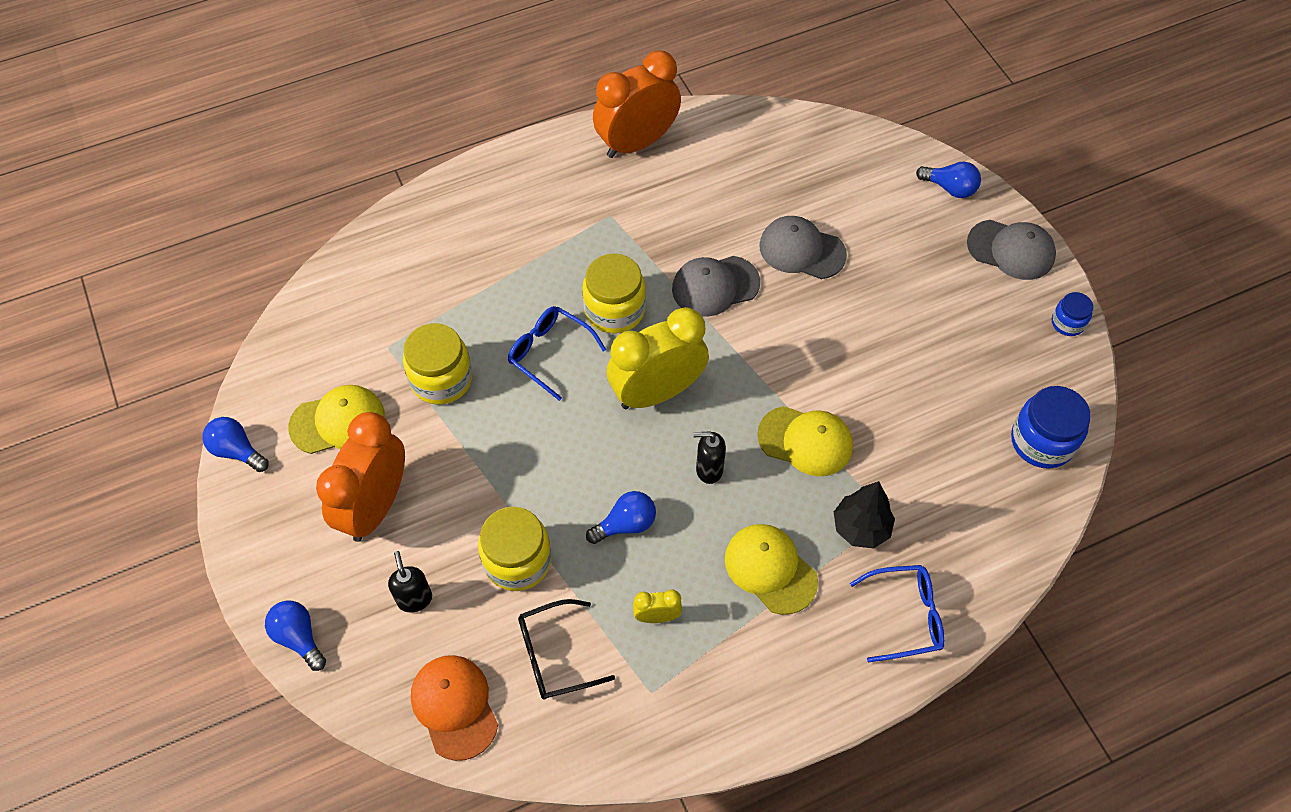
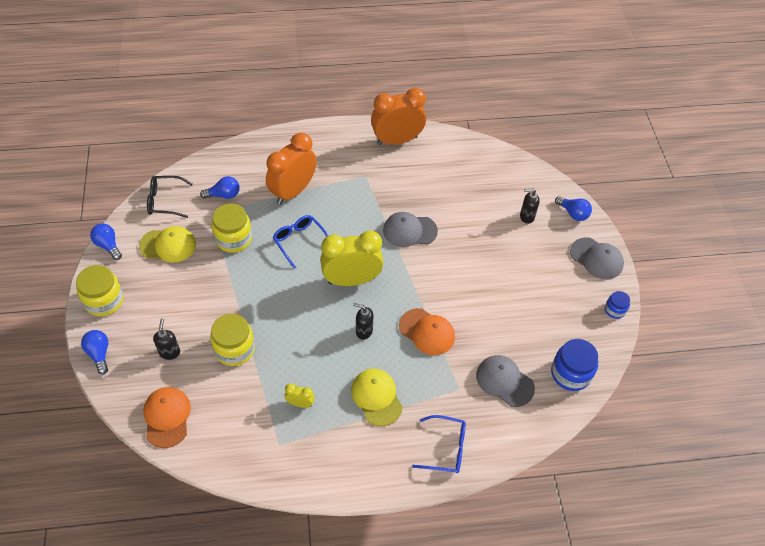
camera: 15 degrees right, 5 degrees down
orange clock [316,412,405,542] -> orange clock moved to [266,133,317,204]
black glasses [518,599,615,699] -> black glasses moved to [147,176,193,218]
yellow jar [582,253,646,334] -> yellow jar moved to [76,265,124,316]
blue light bulb [586,491,656,544] -> blue light bulb moved to [200,176,240,199]
yellow cap [757,406,853,476] -> orange cap [399,308,455,355]
grey cap [759,216,847,279] -> grey cap moved to [476,355,535,407]
black tree [834,481,895,548] -> none
none -> black soap dispenser [520,188,540,224]

